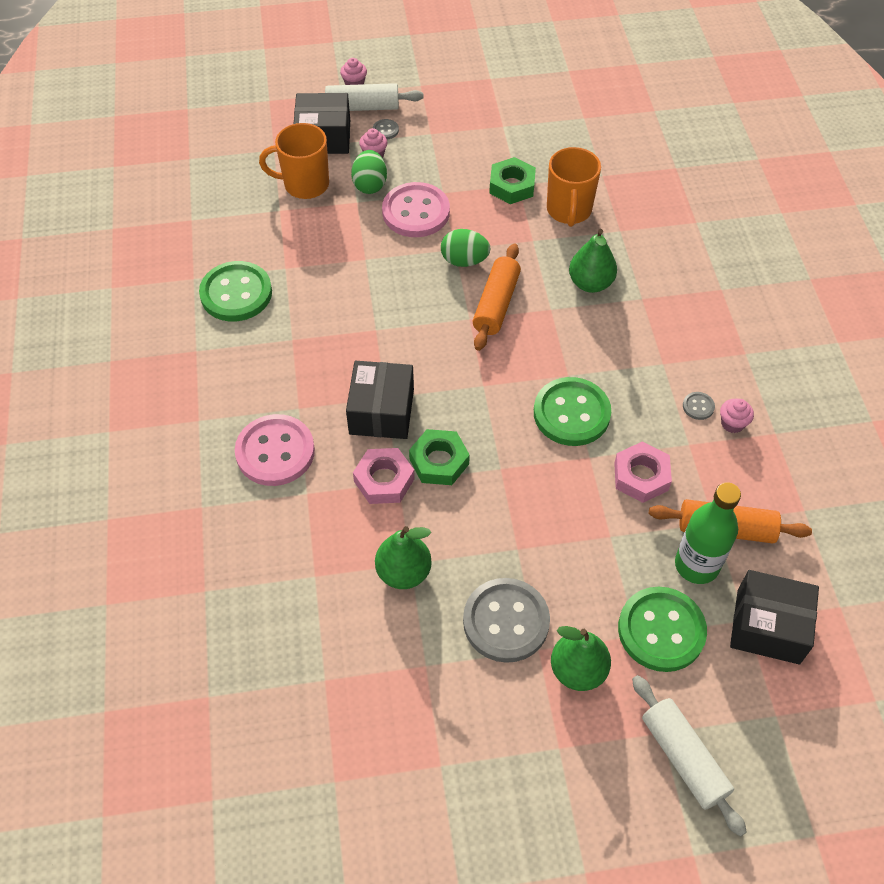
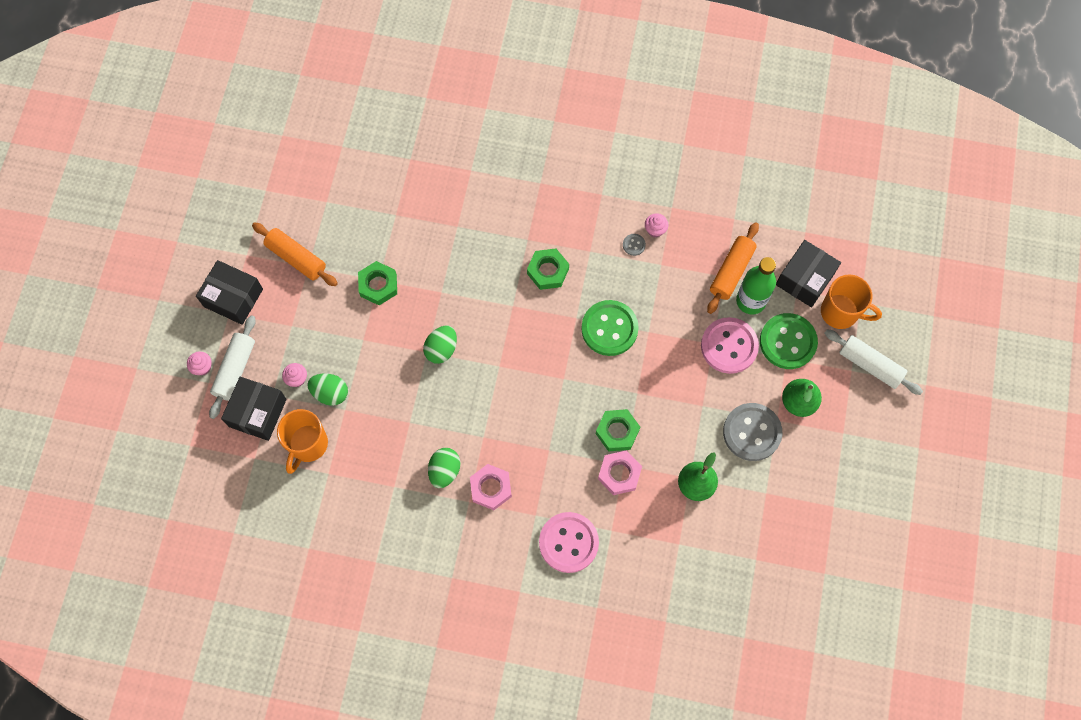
camera: 70 degrees left, 15 degrees up
green button [199,261,272,321] -> none
black box [346,361,414,439] -> black box moved to [196,260,263,325]
grey button [373,119,399,139] -> none
pink button [382,182,450,237] -> pink button moved to [701,317,759,374]
orange rolling pin [472,243,521,351] -> orange rolling pin moved to [252,222,338,286]
orange mug [547,147,601,227] -> orange mug moved to [821,274,882,329]
green pear [569,229,617,293] -> none
pink nut [614,441,672,503] -> pink nut moved to [470,464,512,510]
white rolling pin [632,675,747,837] -> white rolling pin turned 45 degrees clockwise [825,329,923,395]
none -> green egg [428,448,460,488]
none -> green nut [527,248,569,290]

